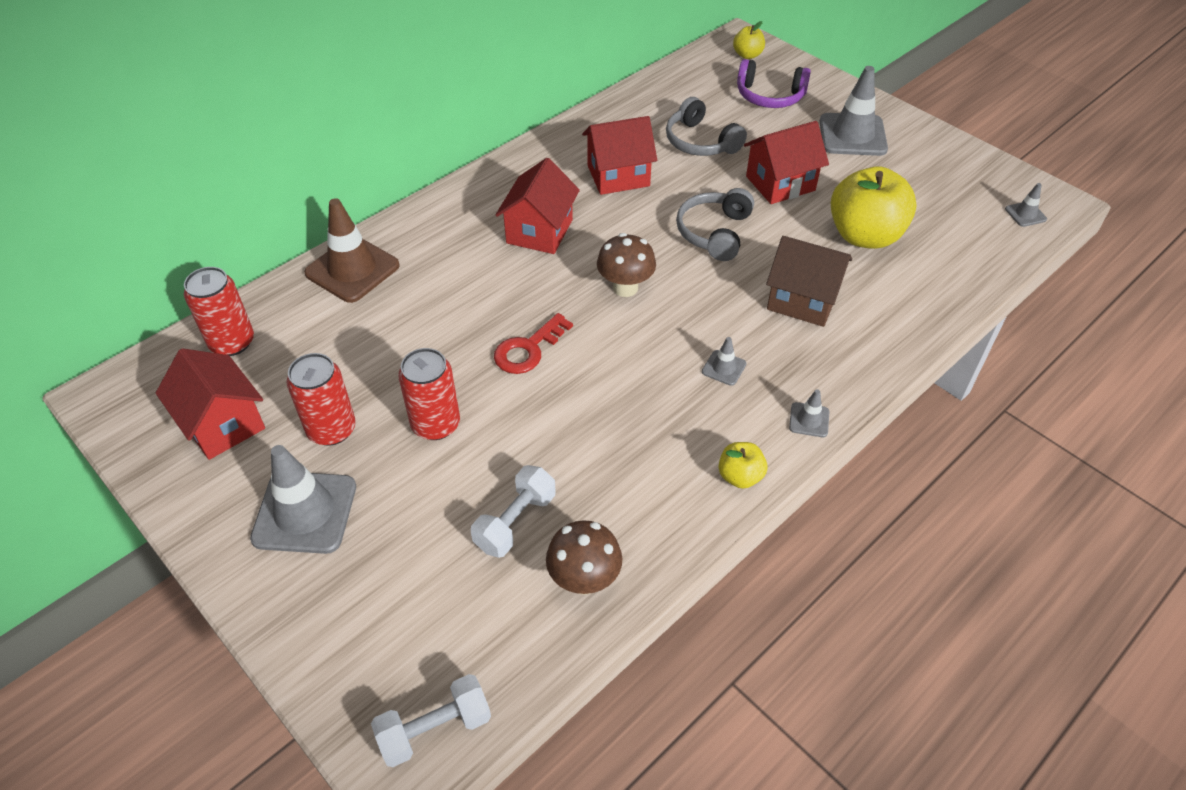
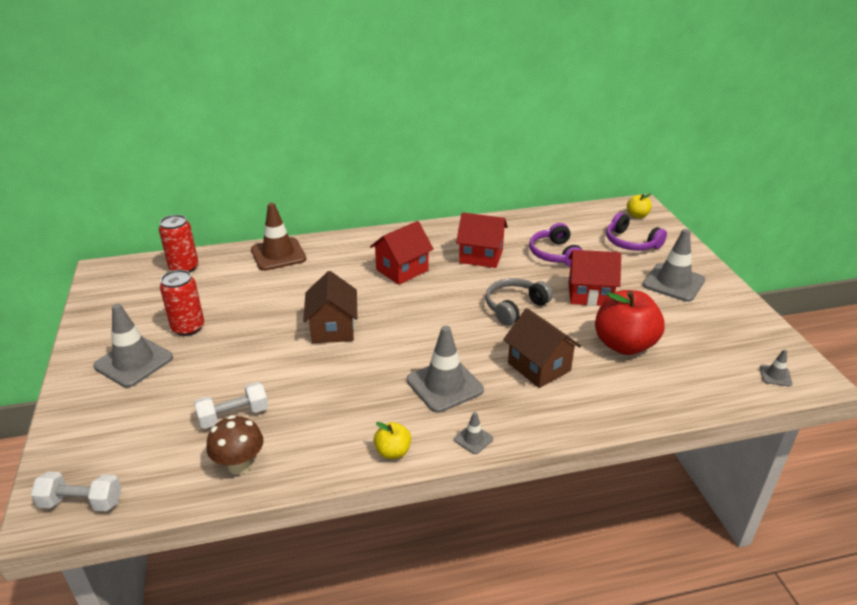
camera: 30 degrees right, 15 degrees down
red house [156,348,265,460] -> none
red can [398,348,460,440] -> none
red key [494,313,573,374] -> brown house [303,271,357,343]
brown mushroom [597,233,656,297] -> none
grey headphones [666,97,747,156] -> purple headphones [529,223,582,267]
grey traffic cone [702,337,747,386] -> grey traffic cone [407,326,484,413], size x2.17
yellow apple [831,166,917,249] -> red apple [595,290,665,355]

